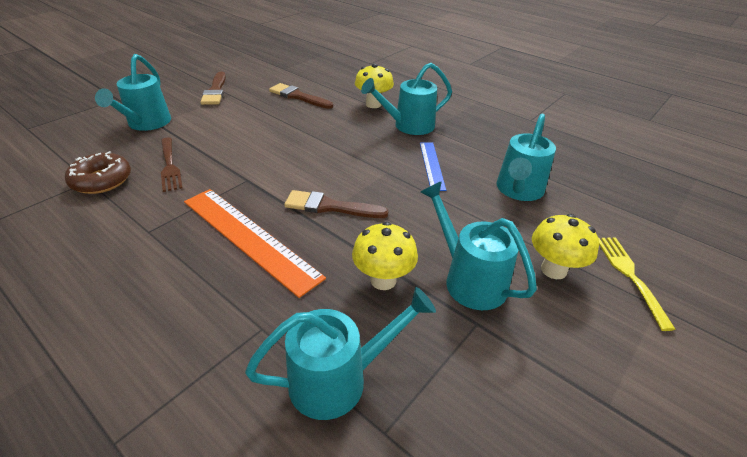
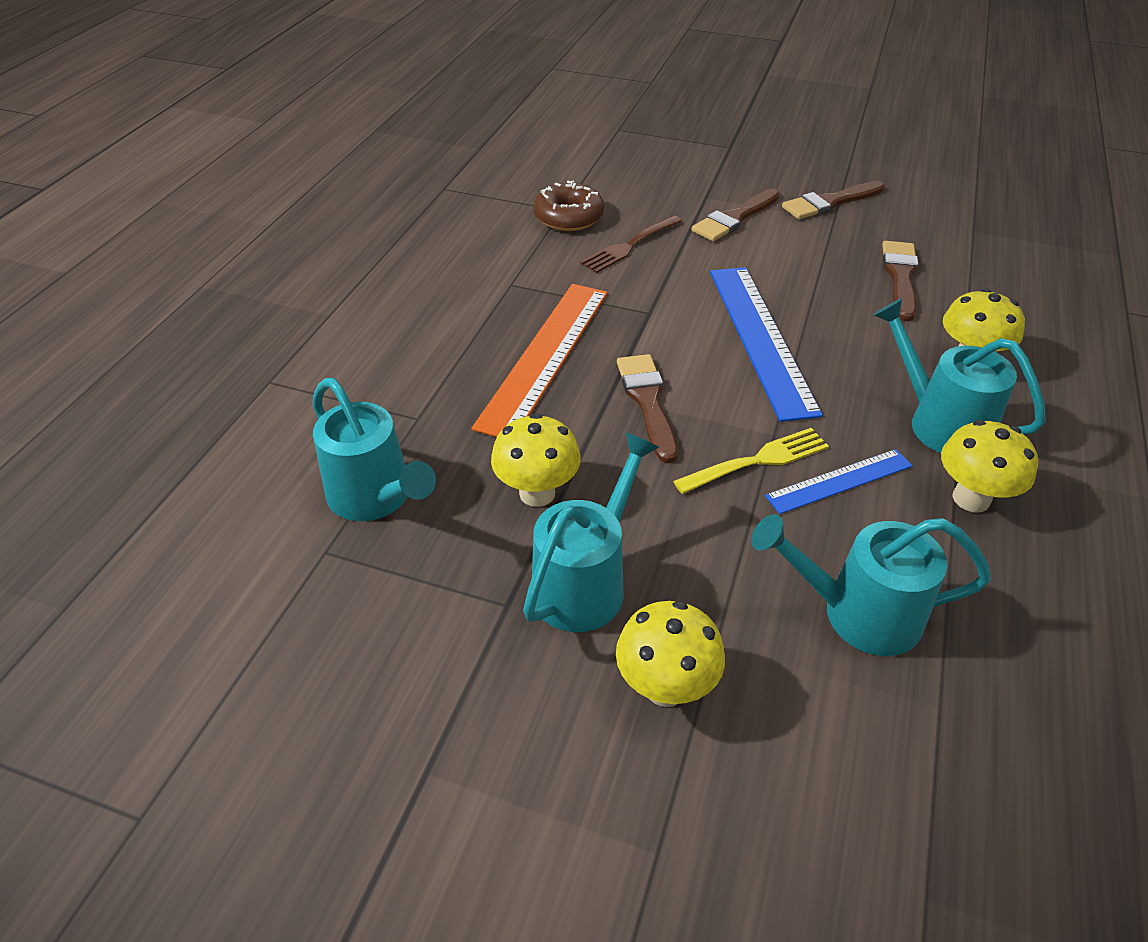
camera: 70 degrees right, 5 degrees up
turquoise watering can [95,54,171,131] -> none
yellow fork [599,237,675,331] -> yellow fork moved to [673,428,829,494]
none -> brown brush [692,188,780,241]
none -> blue ruler [710,267,823,422]
none -> yellow mushroom [941,420,1038,512]

